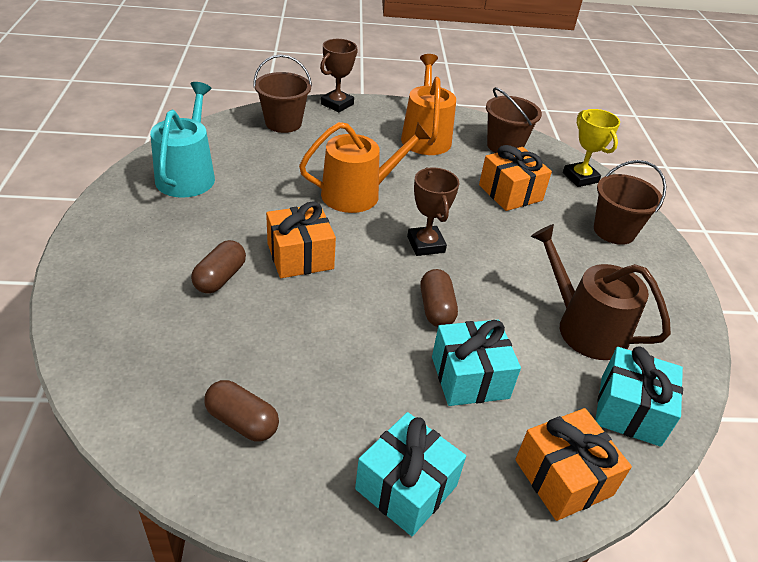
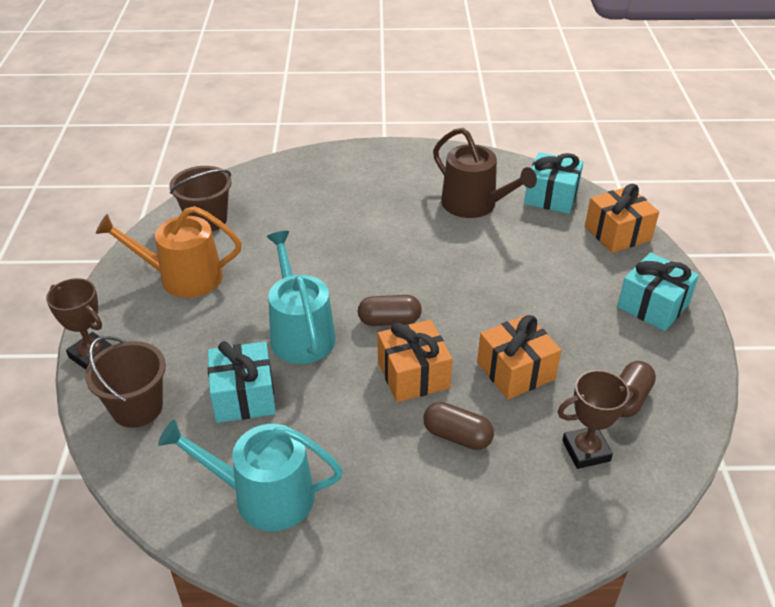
camera: 85 degrees left, 0 degrees up
orange watering can [299,122,431,213] -> turquoise watering can [267,231,336,364]
brown trophy [407,168,459,256] -> brown trophy moved to [558,370,639,469]
brown capsule [420,269,458,327] -> brown capsule moved to [358,295,422,326]
turquoise gift [432,320,521,406] -> turquoise gift moved to [208,341,276,423]
orange gift [479,145,552,211] -> orange gift moved to [477,314,561,399]
brown watering can [531,224,671,360] -> brown watering can turned 90 degrees counterclockwise [433,128,537,218]
yellow trophy [563,109,620,187] -> none
brown bucket [594,160,666,245] -> none

